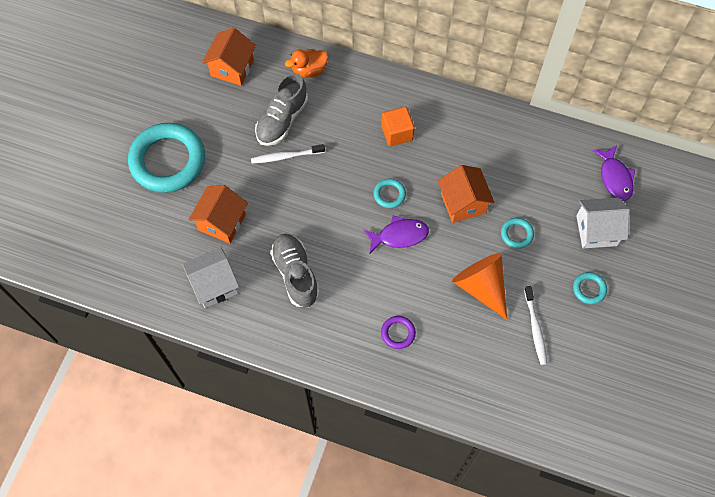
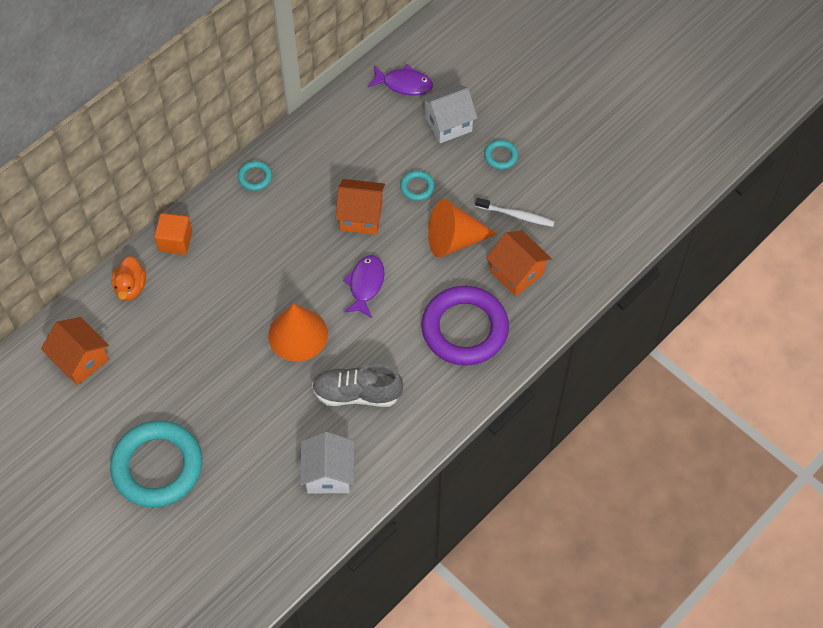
camera: 65 degrees left, 5 degrees down
orange house [189,185,248,244] -> orange house moved to [486,230,552,296]
white toothbrush [251,144,325,164] -> none
grey shoe [255,73,308,146] -> none
turquoise ring [373,178,406,208] -> turquoise ring moved to [238,161,272,191]
orange cube [381,107,415,146] -> orange cube moved to [154,213,192,255]
purple ring [381,316,416,349] -> purple ring [421,286,509,366], size x2.40
white house [576,198,629,249] -> white house turned 45 degrees clockwise [421,84,478,143]
none -> orange cone [268,304,328,362]

